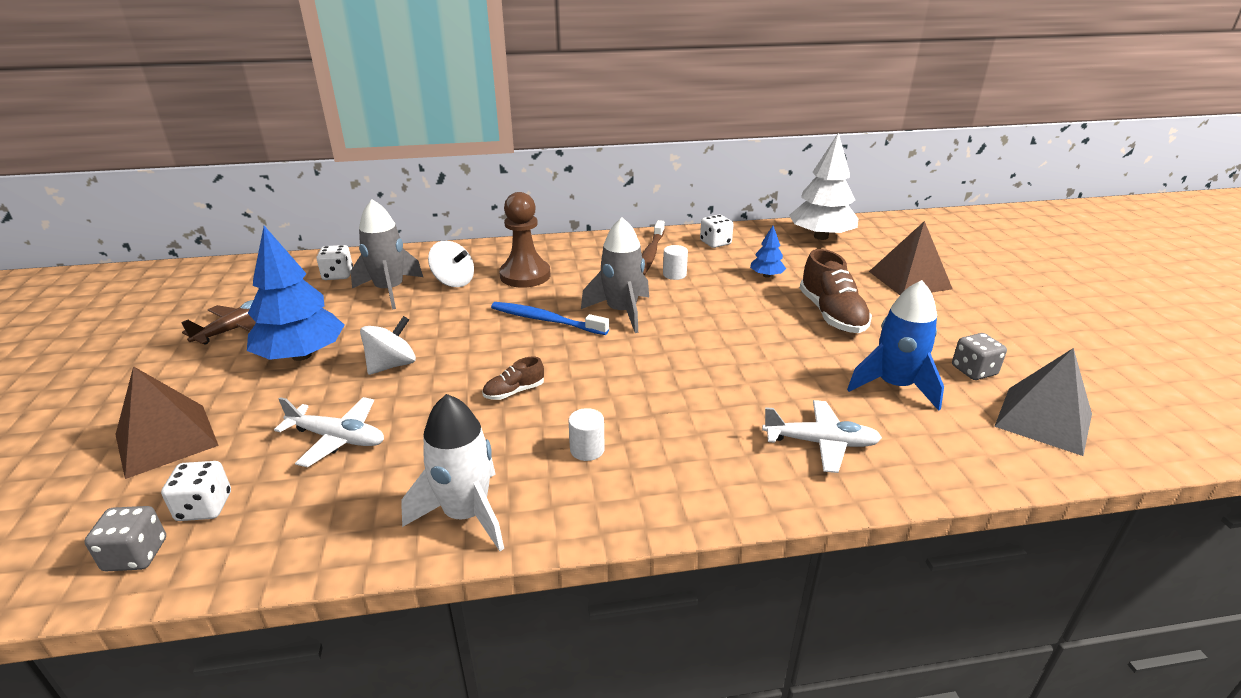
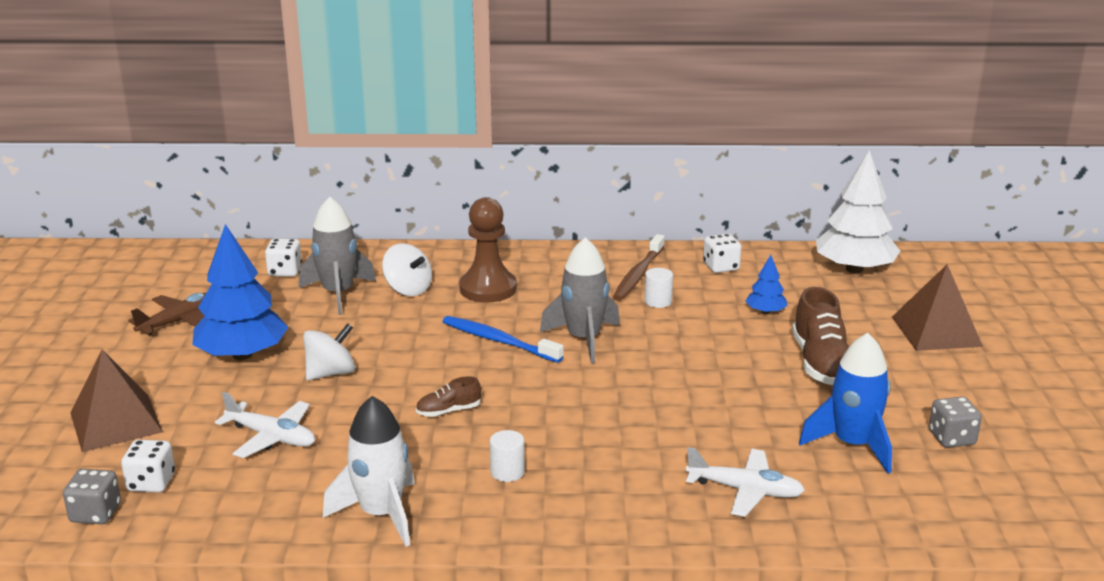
camera: 10 degrees right, 5 degrees down
grey pyramid [994,348,1092,456] -> none

